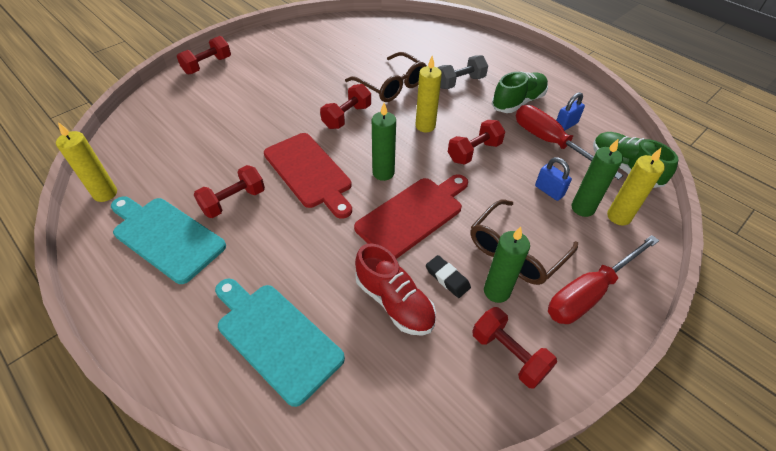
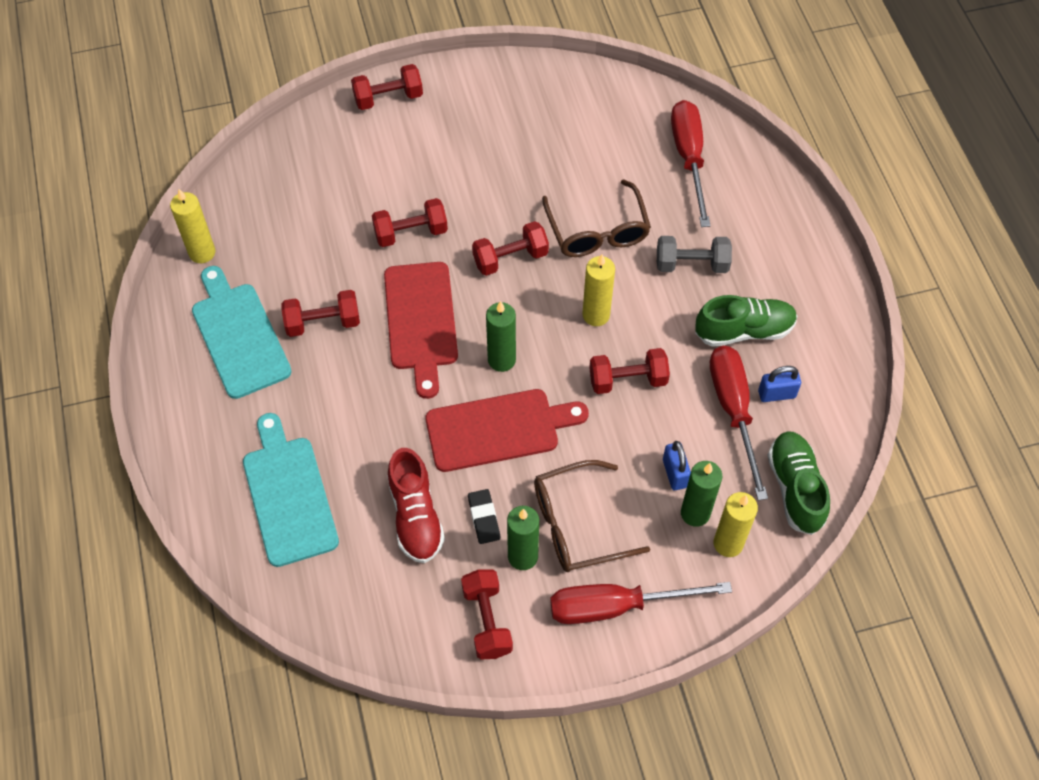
camera: 30 degrees right, 10 degrees up
none -> red dumbbell [372,198,448,247]
none -> red screwdriver [671,100,711,227]

